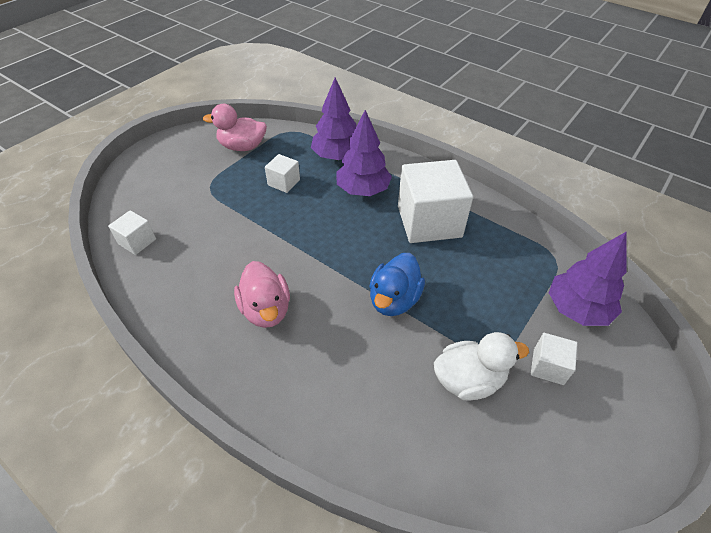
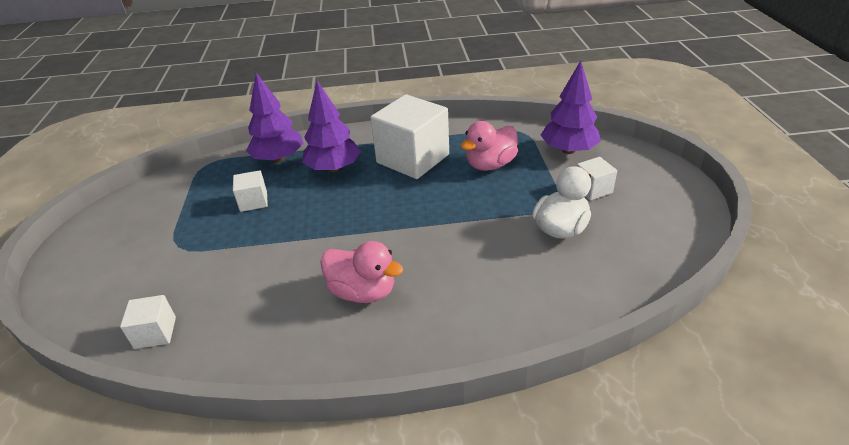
camera: 40 degrees left, 10 degrees down
pink duck [203,104,267,151] -> pink duck moved to [461,121,518,171]
blue duck [369,253,425,316] -> none

